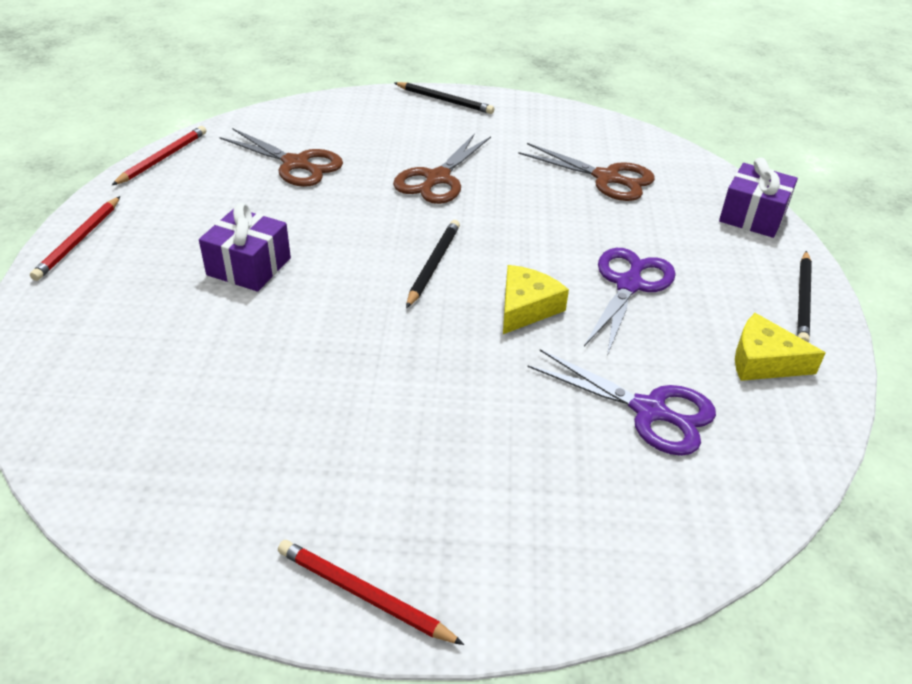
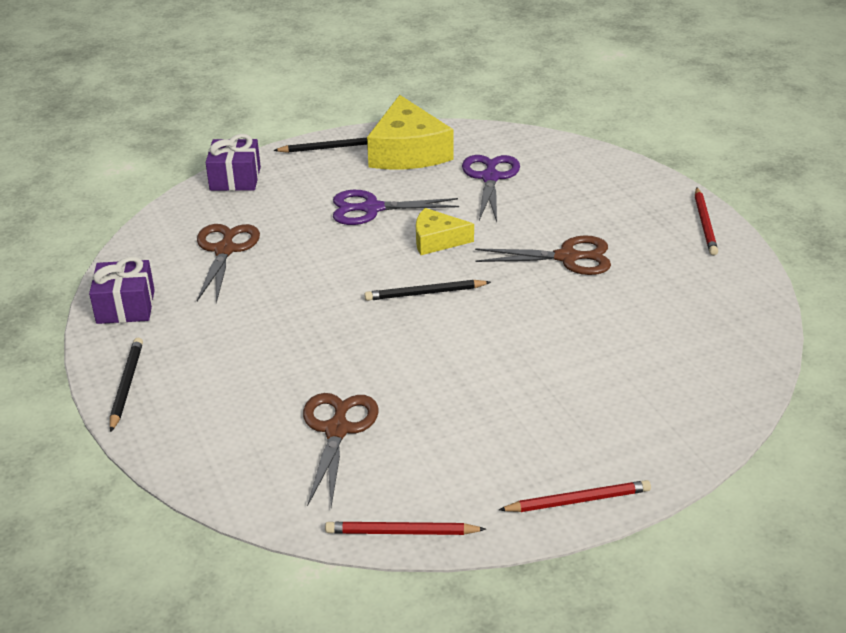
camera: 115 degrees left, 5 degrees down
purple gift [199,203,291,292] -> purple gift moved to [89,256,155,324]
brown scissors [393,133,491,204] -> brown scissors moved to [475,235,611,275]
yellow cheese [735,313,825,381] -> yellow cheese [367,95,454,169], size x1.76

